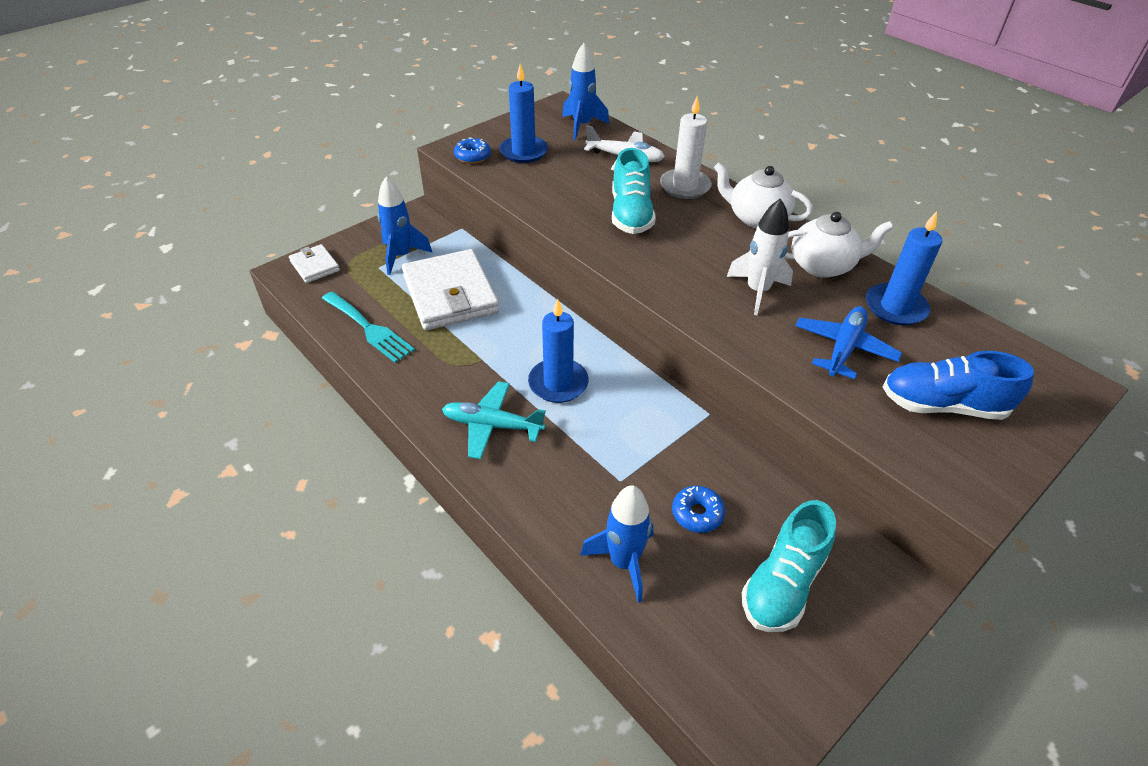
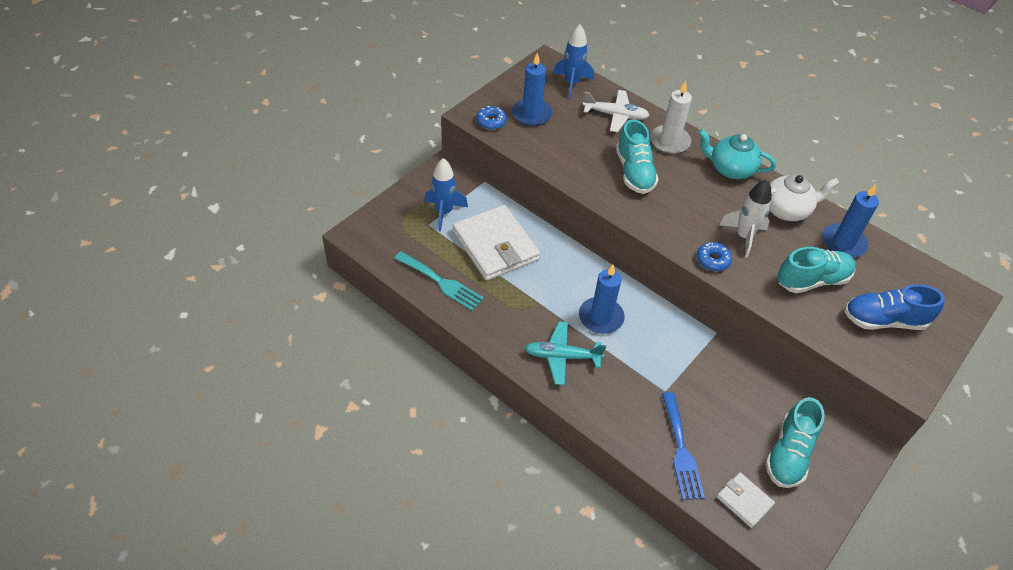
camera: 10 degrees left, 5 degrees up
white wallet [289,244,340,283] -> white wallet moved to [717,472,775,528]
blue rocket [580,485,653,603] -> blue fork [662,392,705,500]
blue donut [672,486,725,533] -> blue donut moved to [697,242,732,271]
white teapot [714,162,813,228] -> turquoise teapot [698,129,776,179]
blue plane [795,306,902,379] -> turquoise shoe [777,247,856,293]

